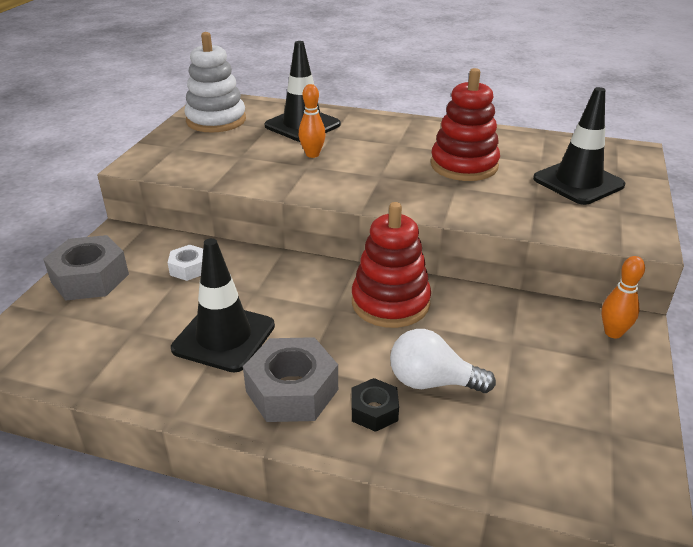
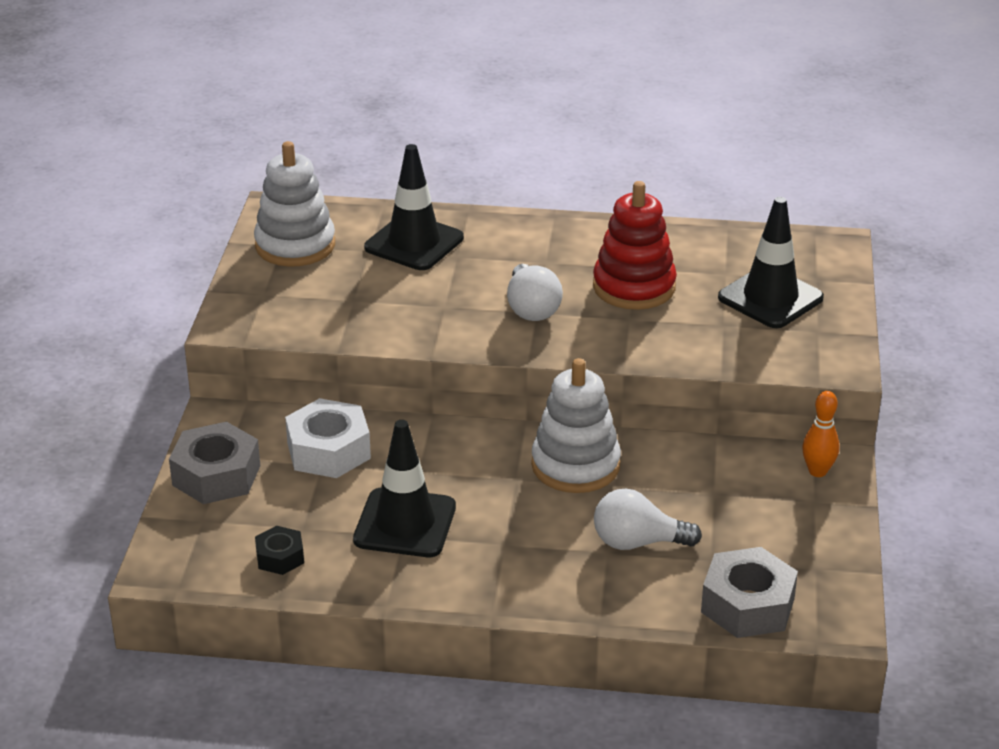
camera: 10 degrees left, 0 degrees up
white nut [168,245,203,281] -> white nut [285,398,371,478], size x1.81
grey nut [243,337,338,422] -> grey nut moved to [701,547,798,638]
orange bowling pin [299,84,326,158] -> none
black nut [351,378,399,432] -> black nut moved to [255,526,304,575]
red stacking toy [352,202,431,328] -> white stacking toy [531,358,621,493]
none -> white light bulb [507,264,563,321]

